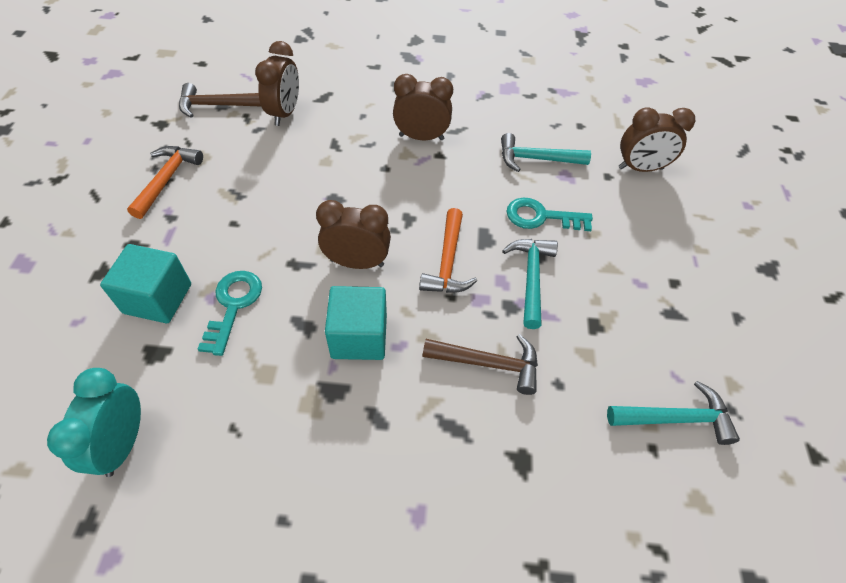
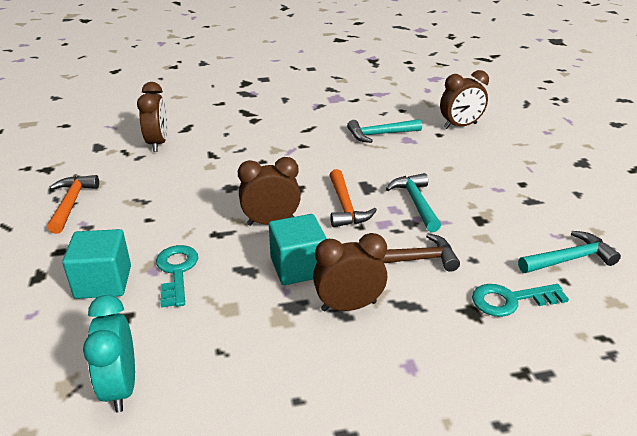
camera: 15 degrees left, 20 degrees down
brown hammer [179,83,261,118] -> none
brown clock [393,74,453,140] -> brown clock moved to [313,233,387,311]
turquoise key [506,198,593,231] -> turquoise key moved to [472,284,569,317]

